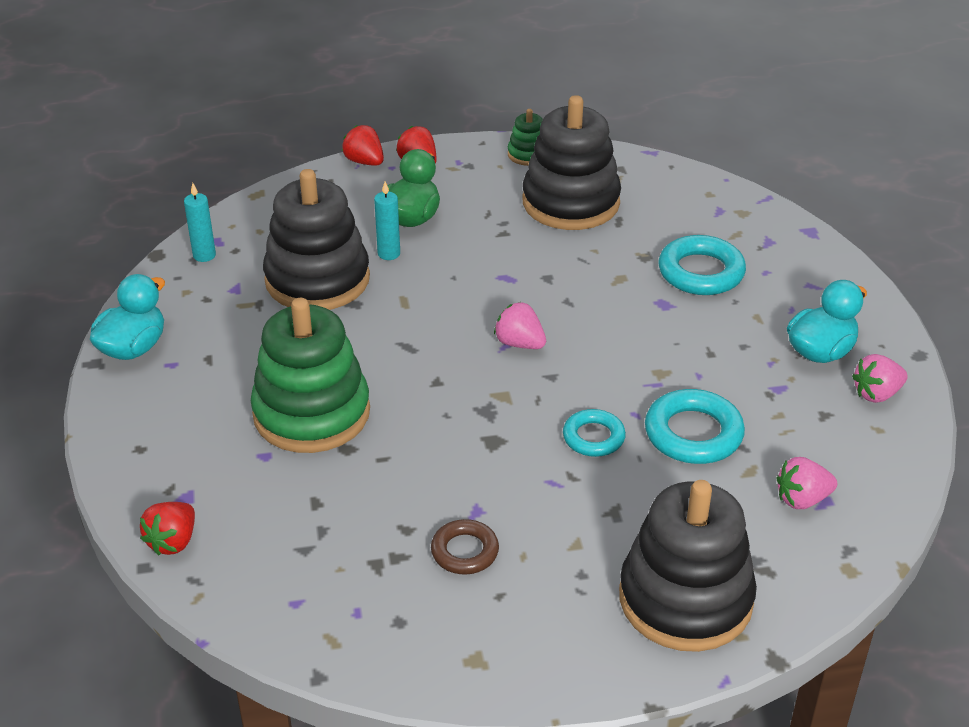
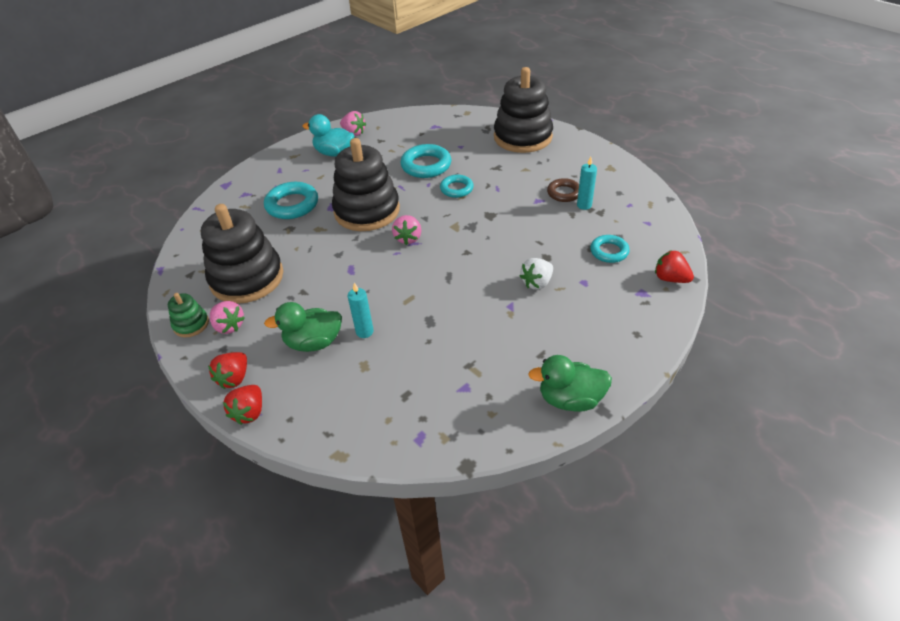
camera: 120 degrees left, 5 degrees up
turquoise duck [90,274,165,360] -> green duck [528,355,612,412]
red strawberry [140,502,195,555] -> red strawberry turned 135 degrees counterclockwise [655,250,694,283]
turquoise candle [184,183,216,262] -> turquoise candle moved to [577,156,597,210]
green stacking toy [251,298,370,453] -> white strawberry [520,258,553,290]
black stacking toy [263,169,370,310] -> black stacking toy moved to [332,138,400,231]
pink strawberry [776,457,837,509] -> pink strawberry moved to [210,301,245,334]
none -> turquoise ring [590,235,630,263]

